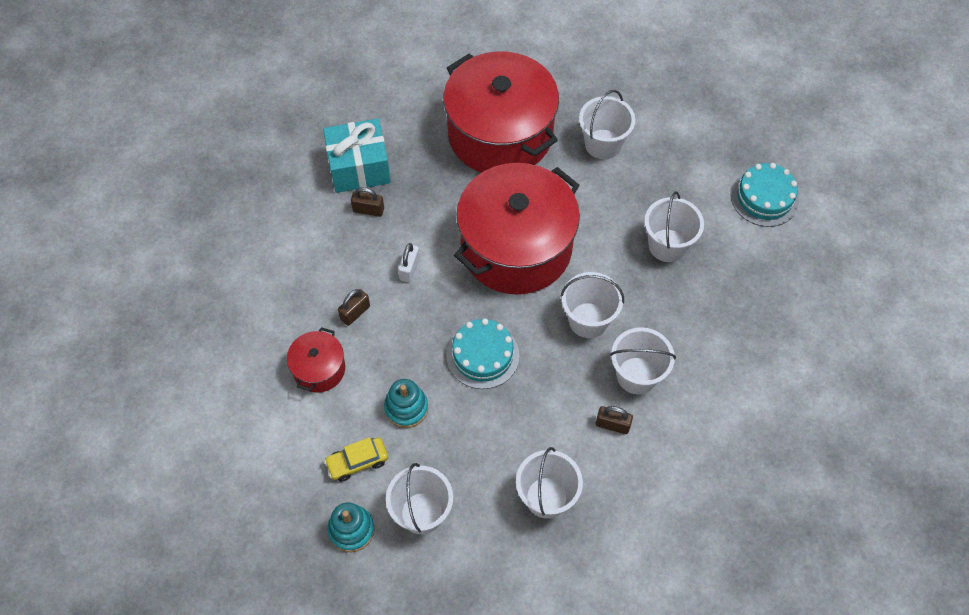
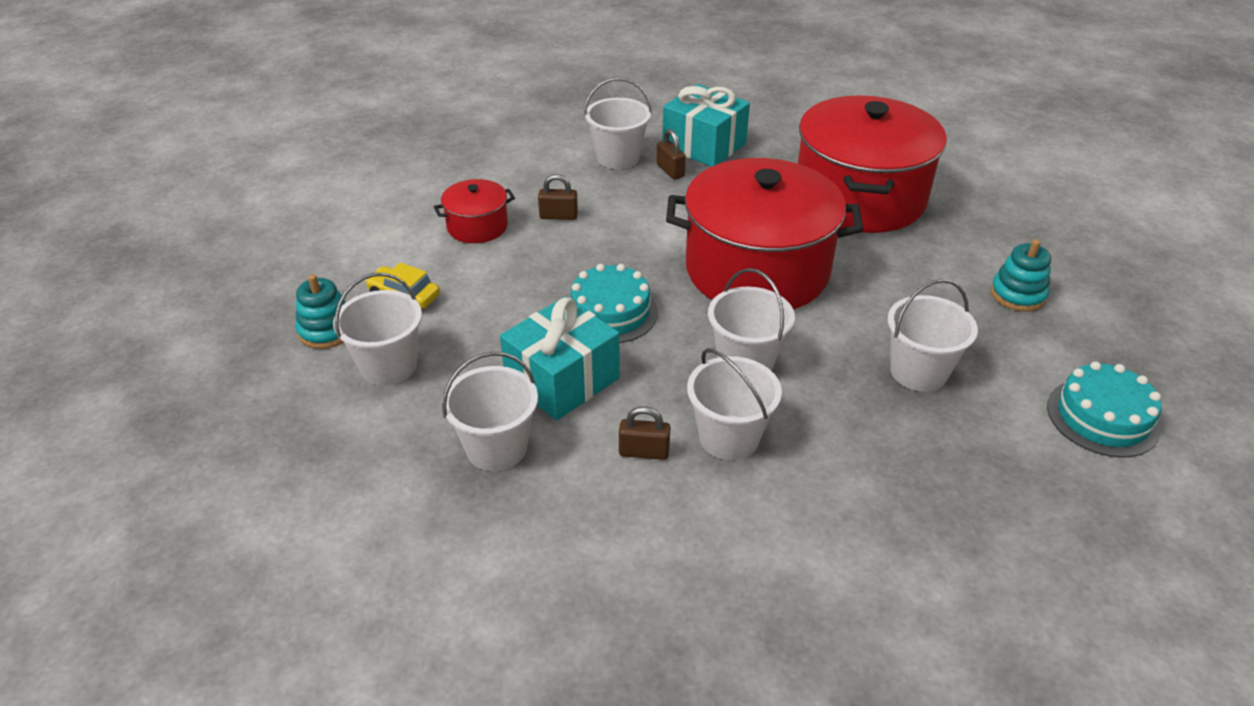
camera: 50 degrees right, 20 degrees down
turquoise stacking toy [384,379,428,428] -> turquoise stacking toy moved to [990,239,1051,312]
white padlock [398,243,420,282] -> none
white bucket [579,90,636,159] -> white bucket moved to [584,78,652,169]
brown padlock [596,406,633,434] -> brown padlock turned 60 degrees counterclockwise [619,406,670,460]
none -> turquoise gift [500,296,620,420]

